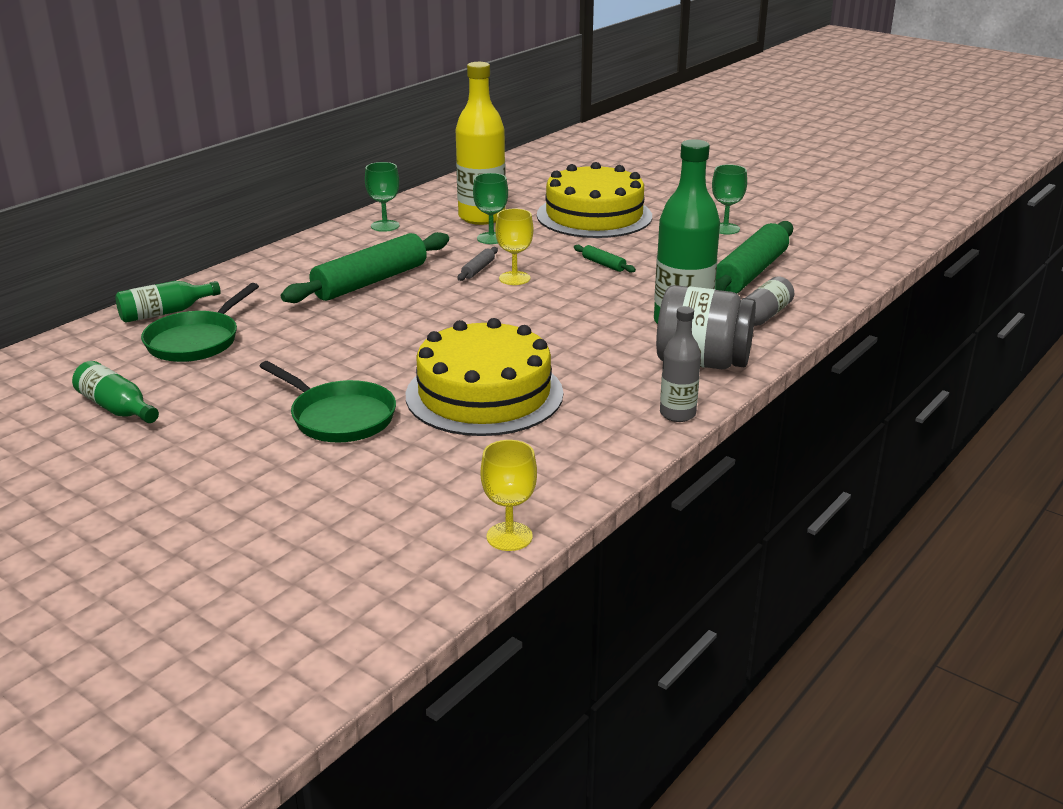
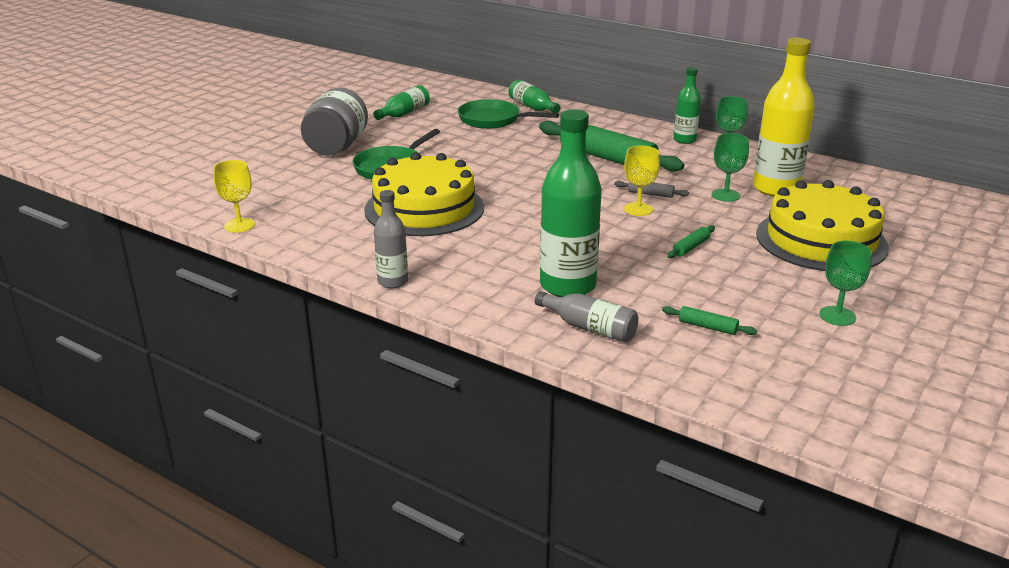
camera: 85 degrees right, 0 degrees up
grey jar [656,285,756,369] -> grey jar moved to [301,88,368,155]
green rolling pin [715,221,793,293] -> green rolling pin [662,306,757,335], size x0.41
none -> green bottle [674,67,701,144]

